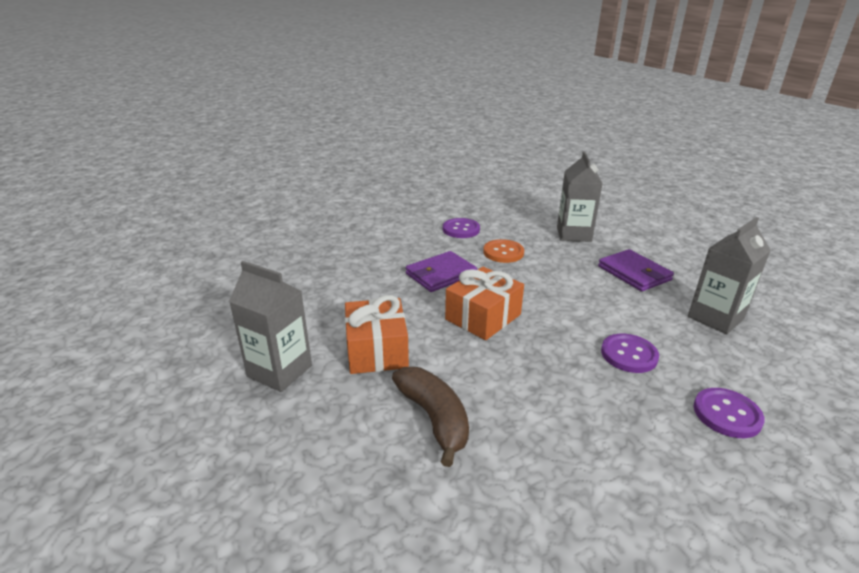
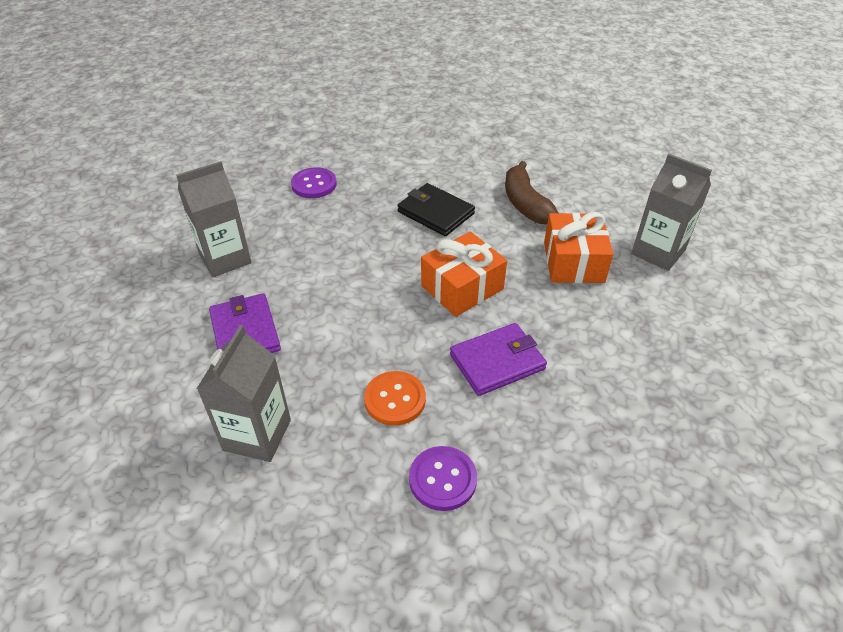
camera: 170 degrees left, 15 degrees up
purple button [601,334,659,373] -> none
none -> black wallet [397,183,475,236]

